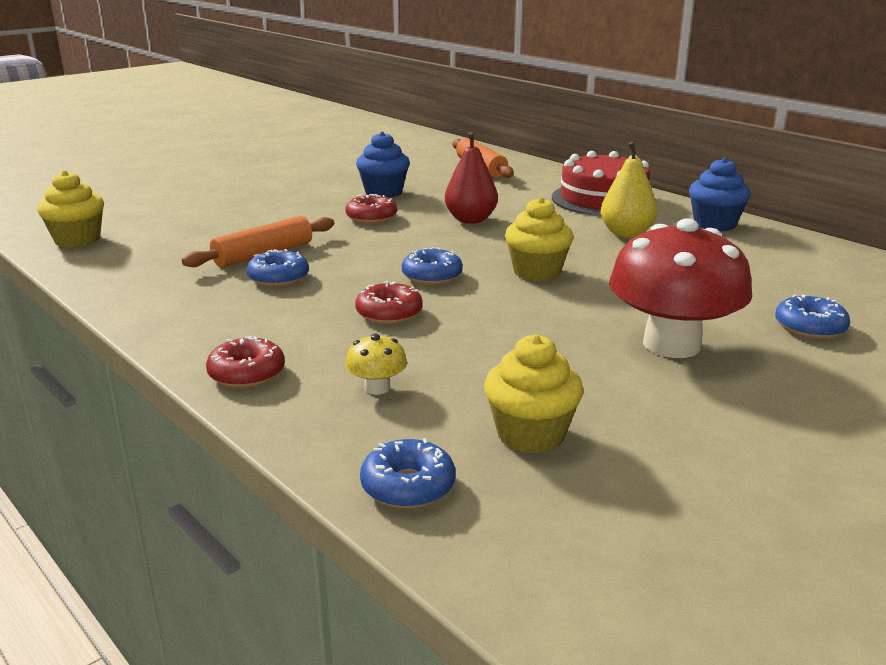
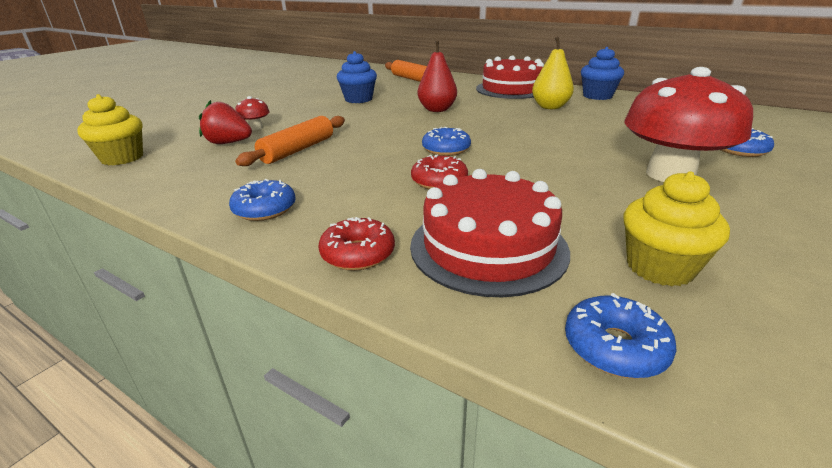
camera: 15 degrees left, 5 degrees up
blue donut [247,249,309,287] -> blue donut moved to [229,179,296,221]
red donut [345,194,397,224] -> none
yellow mushroom [345,334,407,395] -> red cake [410,169,570,297]
yellow cupcake [505,197,573,281] -> none
none -> red strawberry [199,100,252,144]
none -> red mushroom [235,96,270,130]

